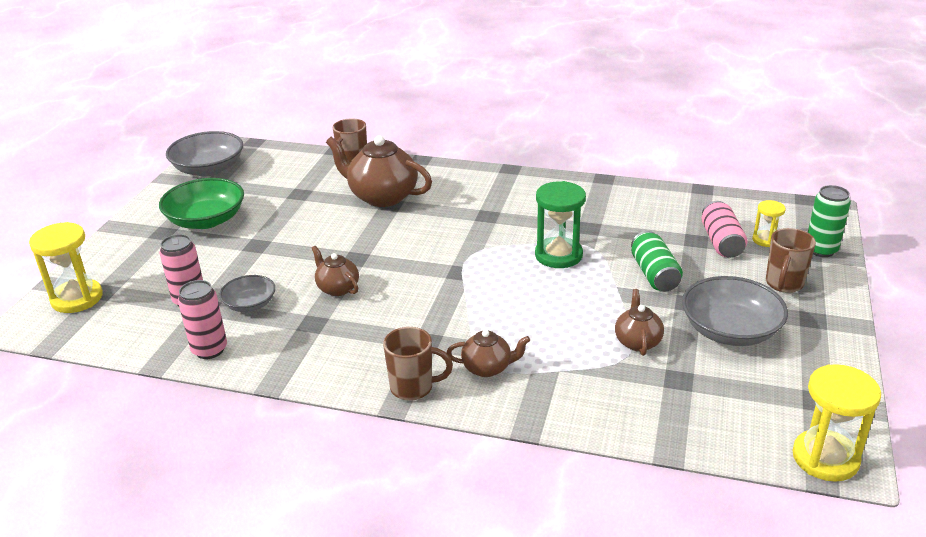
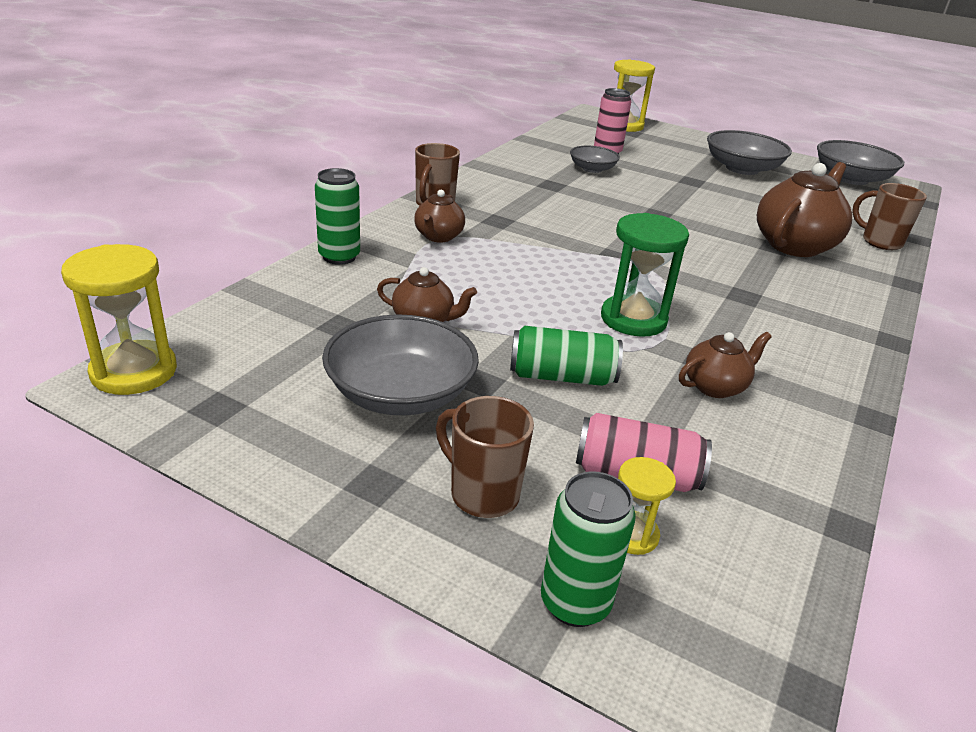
camera: 100 degrees right, 0 degrees up
green bowl [159,178,244,229] -> grey bowl [707,130,792,175]
pink can [178,280,227,359] -> none
brown teapot [311,246,359,296] -> brown teapot moved to [679,332,772,398]
none -> green can [315,168,360,265]

